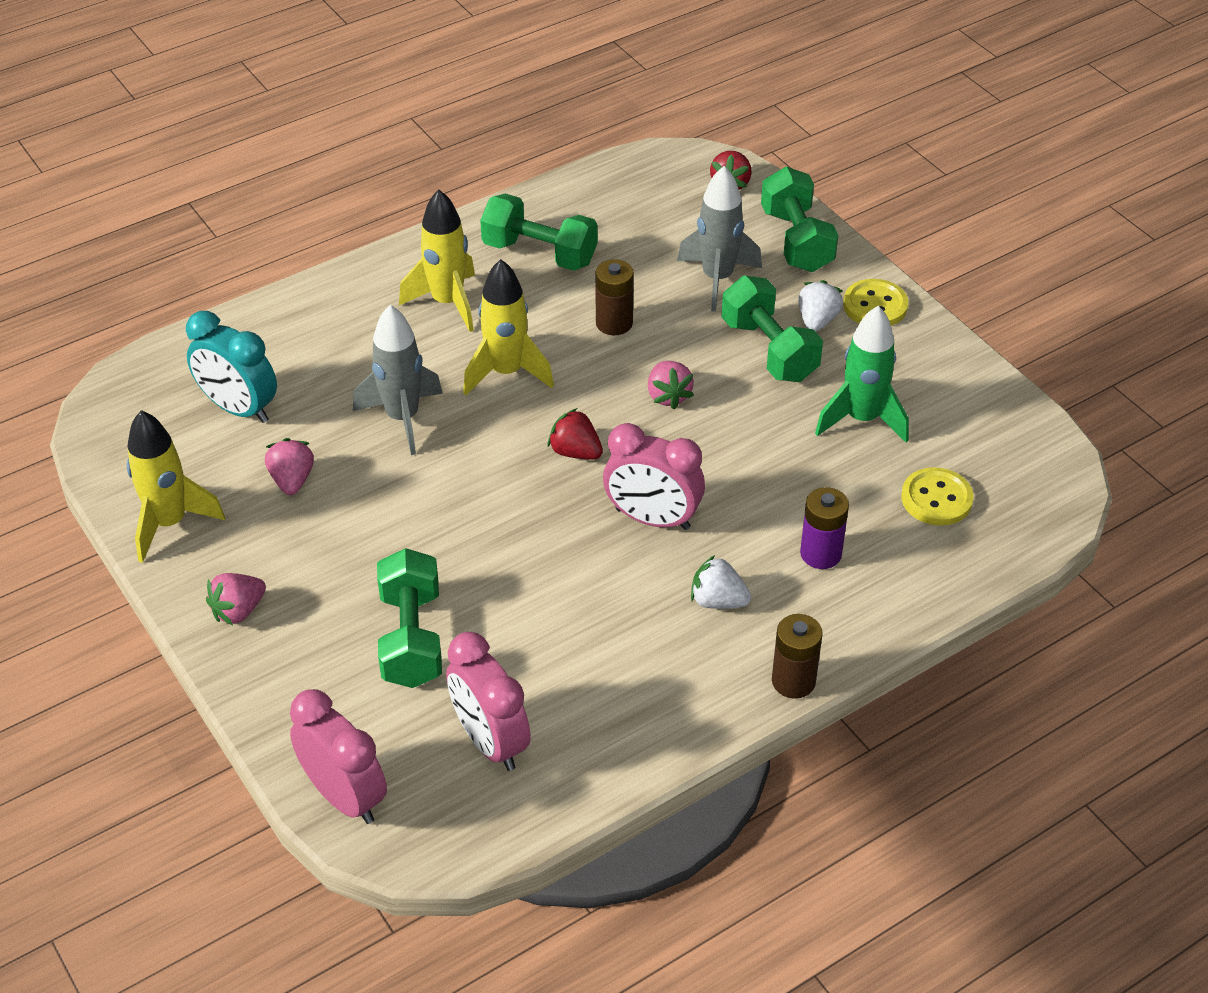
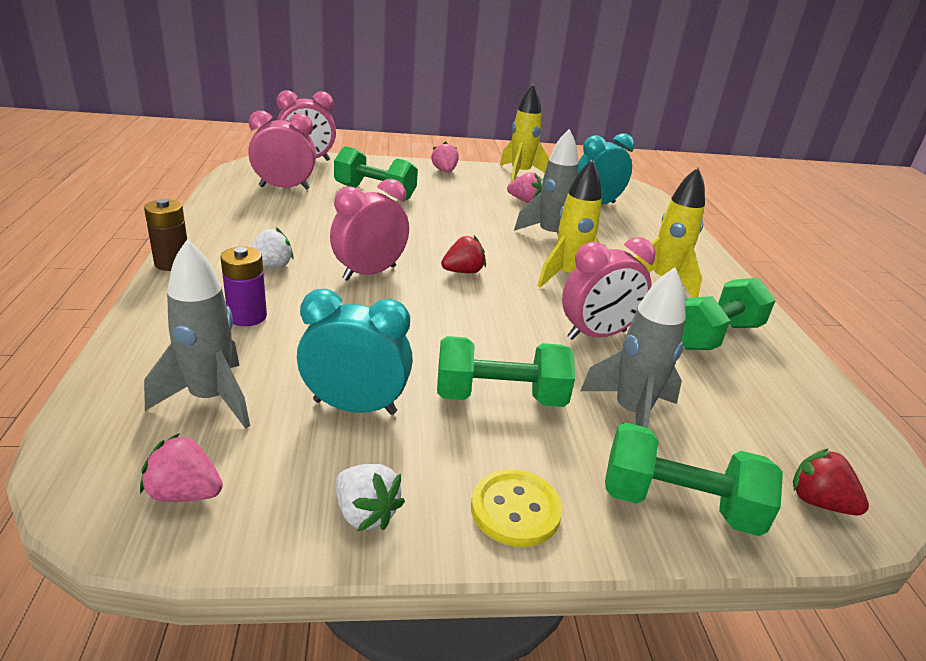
camera: 115 degrees right, 15 degrees down
brown battery [595,259,634,335] -> pink clock [562,237,656,340]
pink strawberry [648,361,694,409] -> pink strawberry moved to [140,433,223,502]
white strawberry [798,280,843,332] -> white strawberry moved to [336,464,405,531]
green rocket [815,306,909,443] -> turquoise clock [297,289,413,415]
yellow button [901,467,974,526] -> grey rocket [144,239,250,429]

